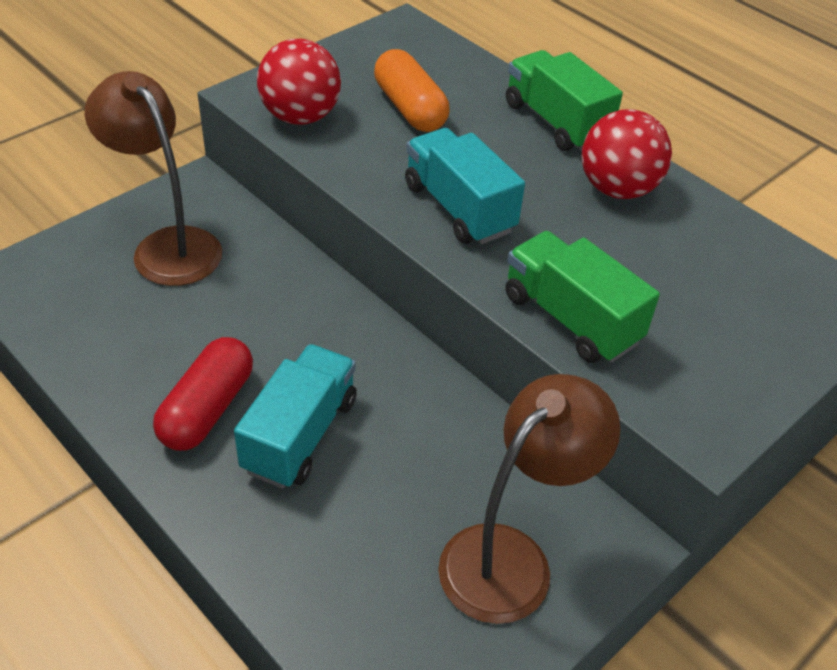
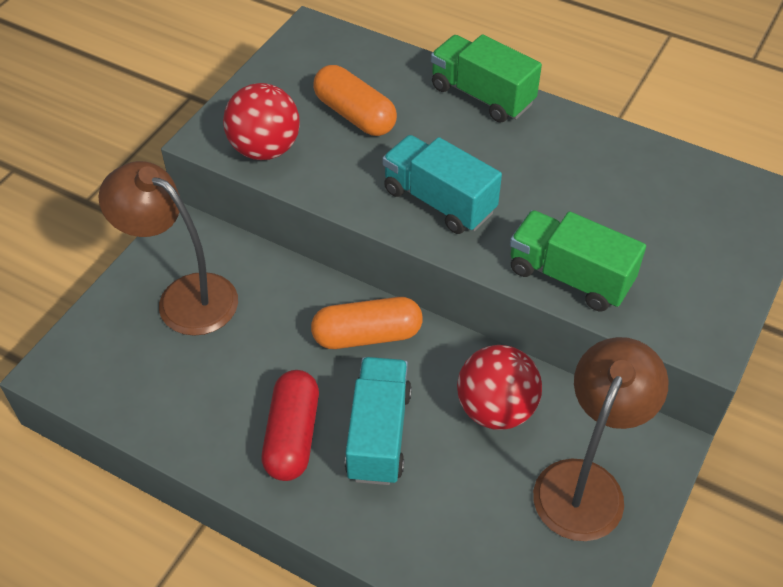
camera: 15 degrees left, 5 degrees up
red ball [582,109,672,199] -> red ball moved to [457,345,542,430]
none -> orange capsule [311,297,423,349]

